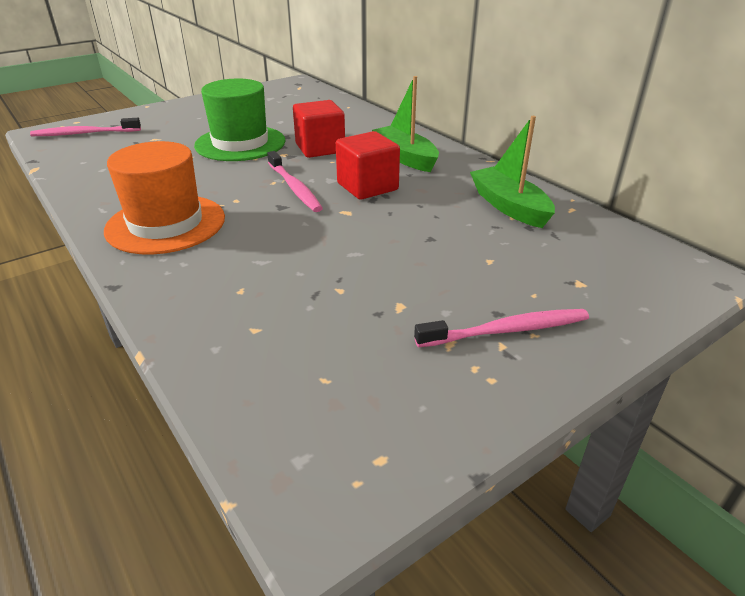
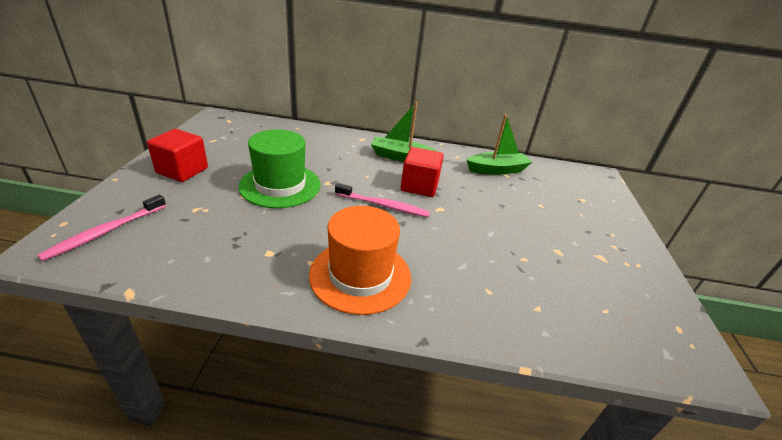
camera: 50 degrees left, 0 degrees up
red cube [293,100,345,158] -> red cube moved to [147,129,208,182]
pink toothbrush [414,309,589,347] -> none
green boat [470,116,555,228] -> green boat turned 150 degrees clockwise [467,114,532,175]

